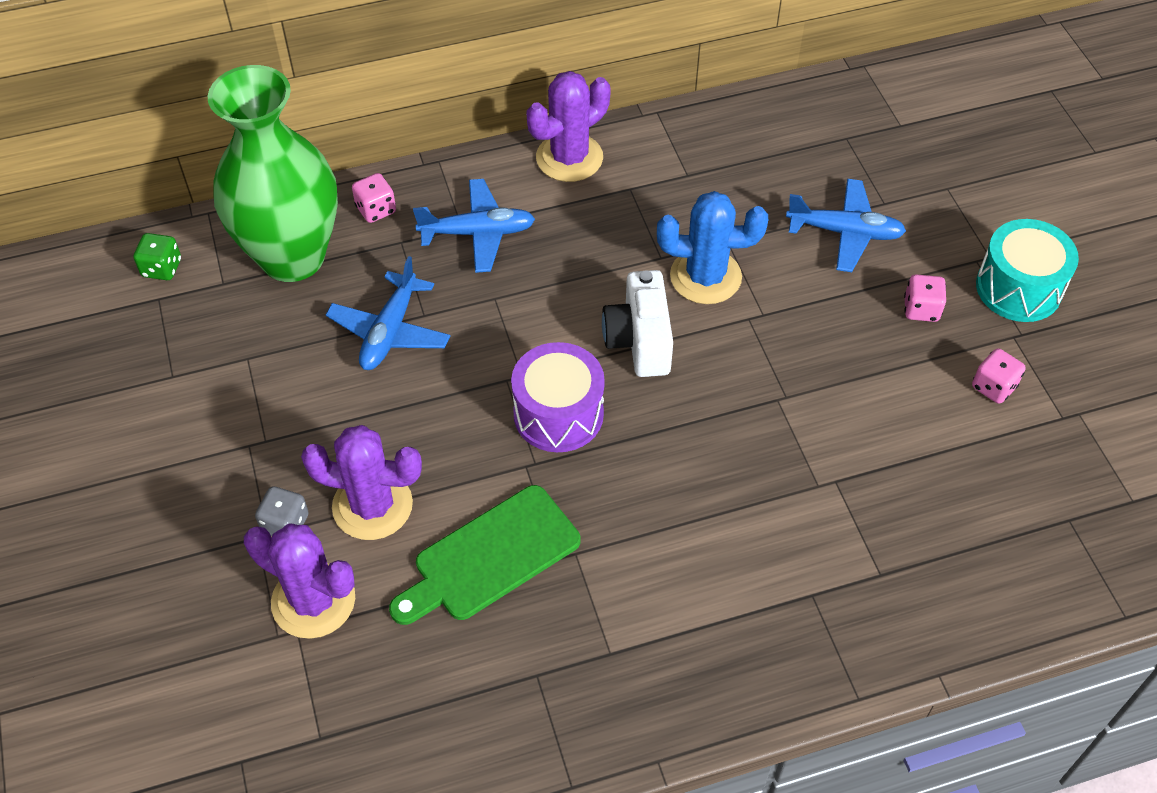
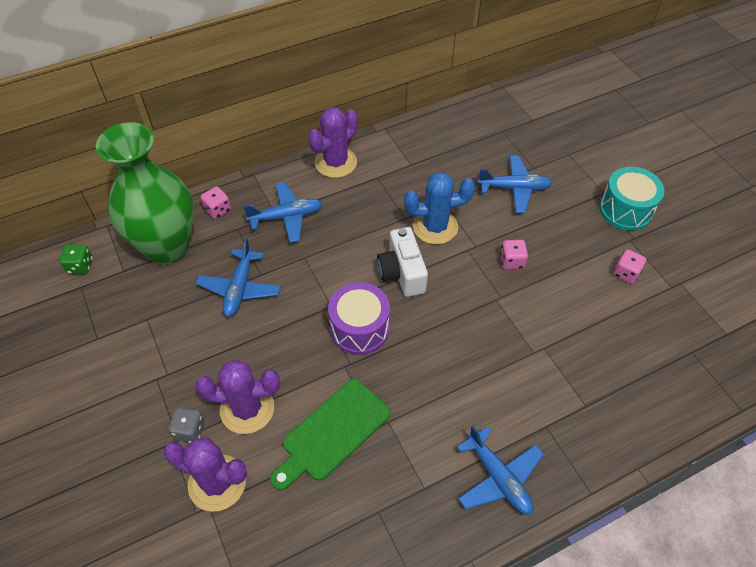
camera: 10 degrees left, 0 degrees up
pink dice [904,274,946,322] -> pink dice moved to [500,240,528,269]
none -> blue plane [457,425,544,515]

